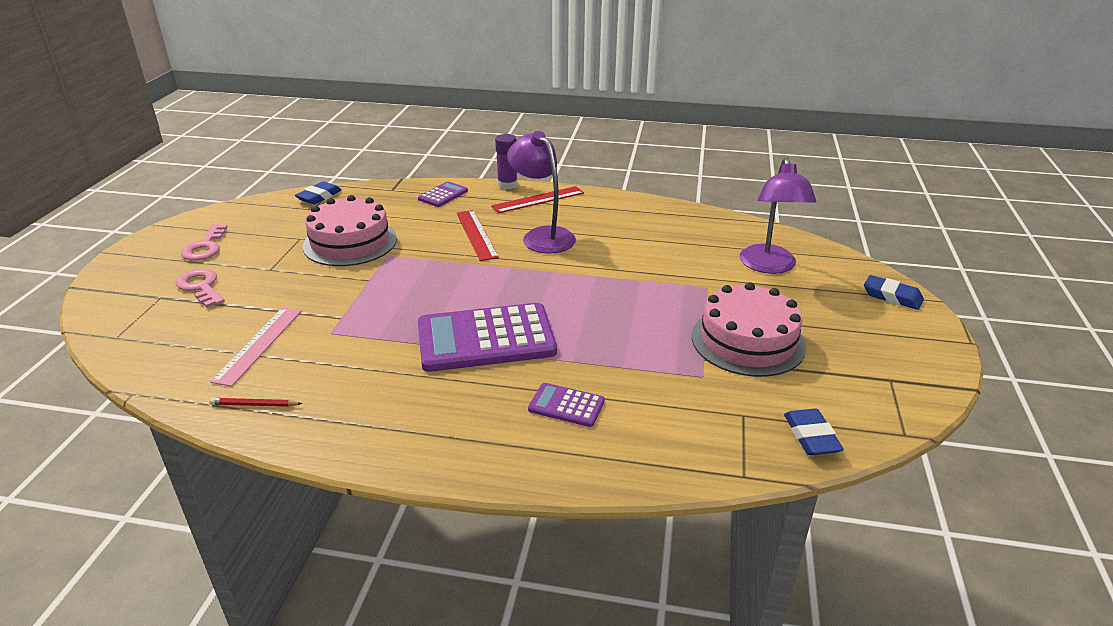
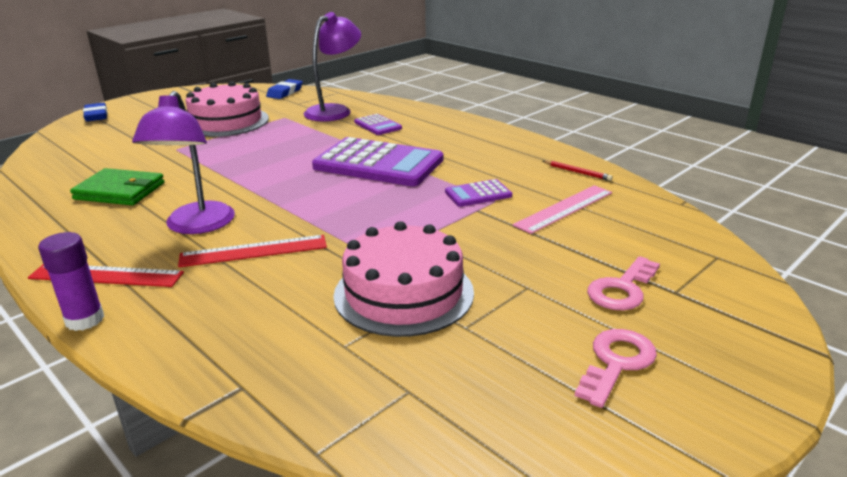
camera: 145 degrees left, 5 degrees down
pink key [176,269,225,308] -> pink key turned 45 degrees clockwise [587,256,660,310]
blue eraser [295,181,342,204] -> none
purple calculator [418,181,468,207] -> purple calculator moved to [445,179,512,207]
red ruler [457,210,499,261] -> red ruler turned 60 degrees clockwise [178,235,327,267]
purple lamp [740,158,816,274] -> purple lamp moved to [304,12,361,122]
none -> green wallet [70,168,164,205]

